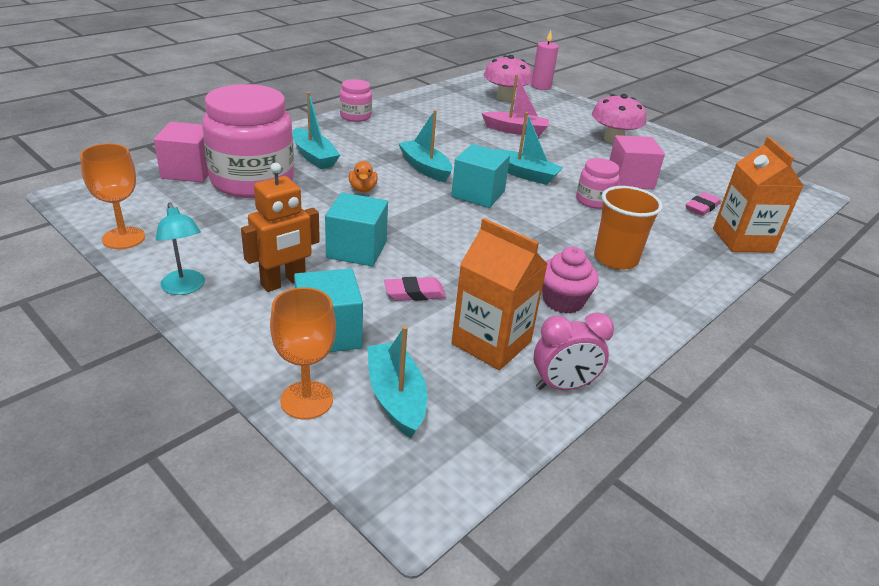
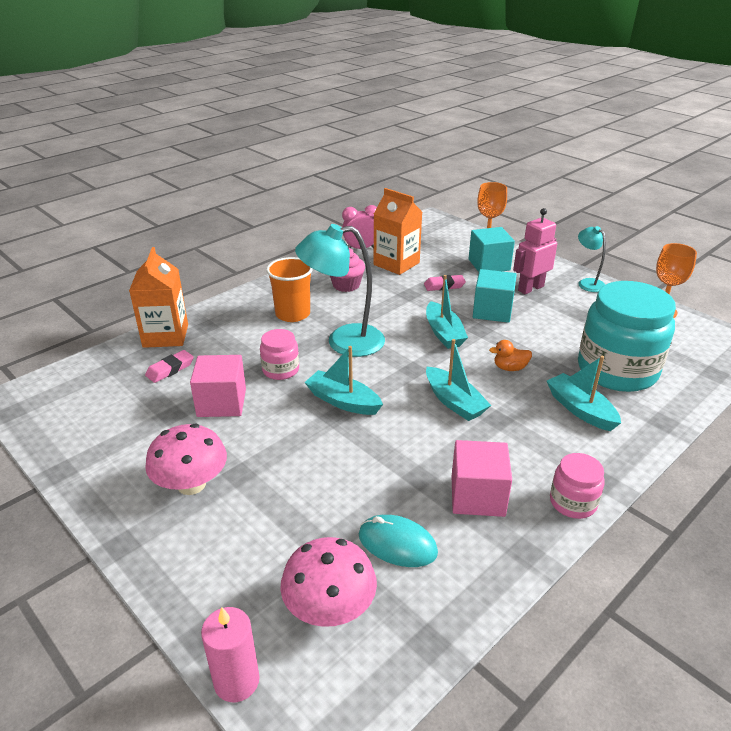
camera: 175 degrees left, 0 degrees up
pink cube [154,122,209,182] -> pink cube moved to [451,440,512,517]
pink jar [202,84,294,198] -> turquoise jar [578,281,676,392]
orange robot [241,163,320,292] -> pink robot [513,208,557,294]
orange duck [349,161,378,192] -> orange duck turned 90 degrees counterclockwise [489,340,532,371]
turquoise boat [367,326,427,438] -> turquoise boat moved to [426,275,468,349]
turquoise cube [451,144,510,208] -> none
pink boat [482,74,549,136] -> none
none -> turquoise lamp [295,224,385,357]
none -> turquoise mouse [359,515,438,567]

